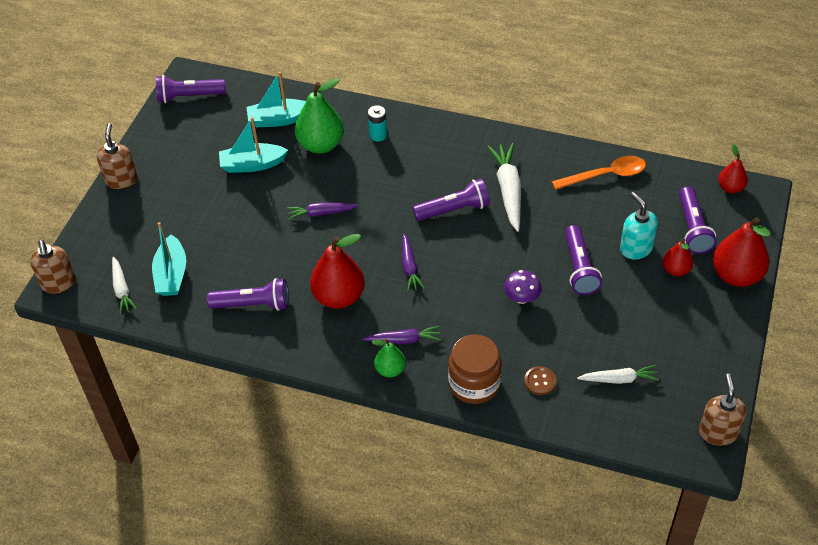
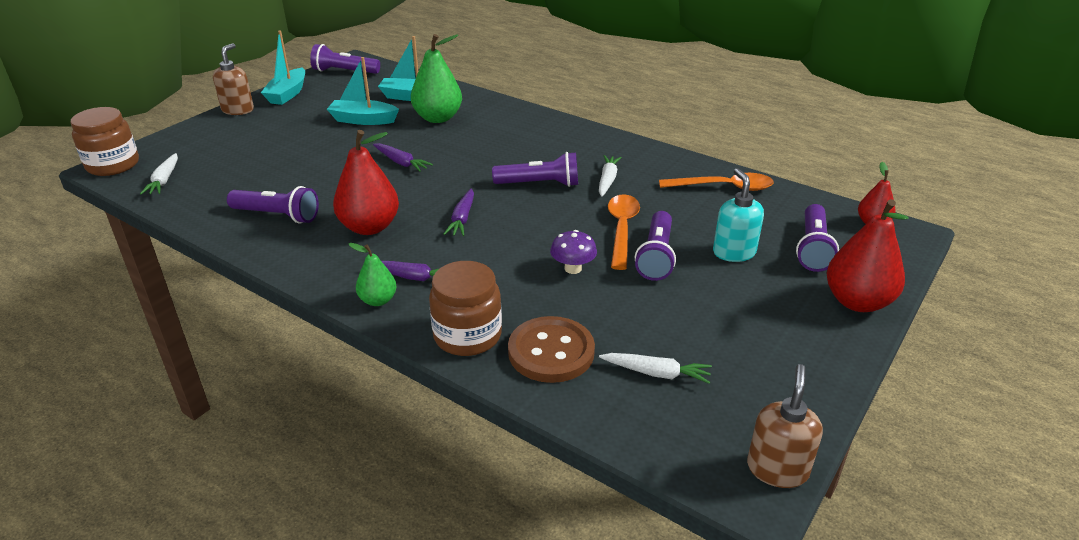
camera: 15 degrees right, 15 degrees down
brown soap dispenser [30,240,76,294] -> brown jar [70,107,139,176]
turquoise boat [152,222,186,296] -> turquoise boat moved to [261,30,305,105]
purple carrot [287,202,358,220] -> purple carrot turned 150 degrees counterclockwise [373,143,433,172]
turquoise battery [368,105,387,142] -> none
white carrot [487,143,521,232] -> white carrot [599,155,622,197], size x0.60
brown button [524,366,557,395] -> brown button [508,316,595,383], size x2.00
red pear [663,239,693,276] -> none
none -> orange spoon [608,194,640,270]

